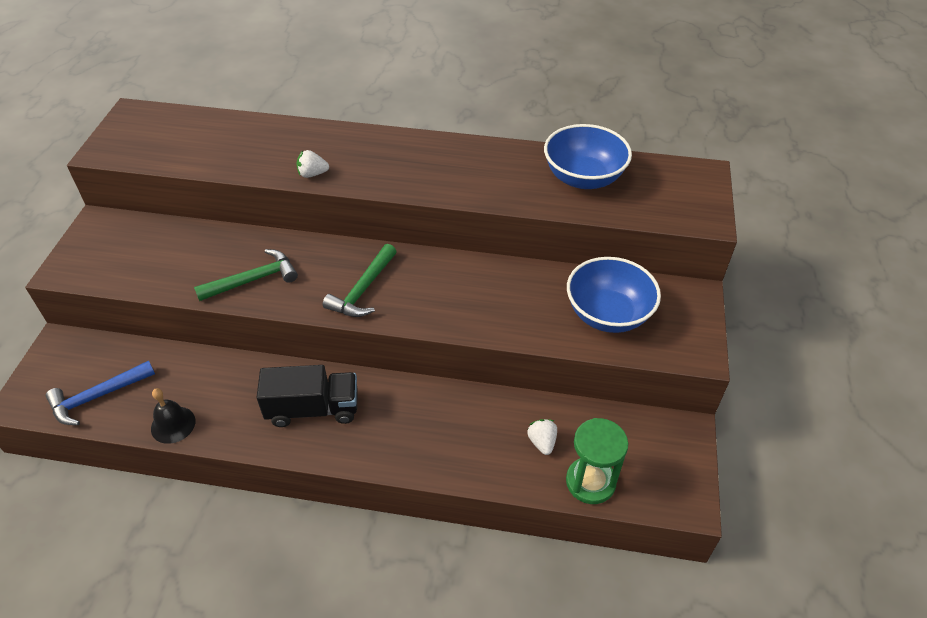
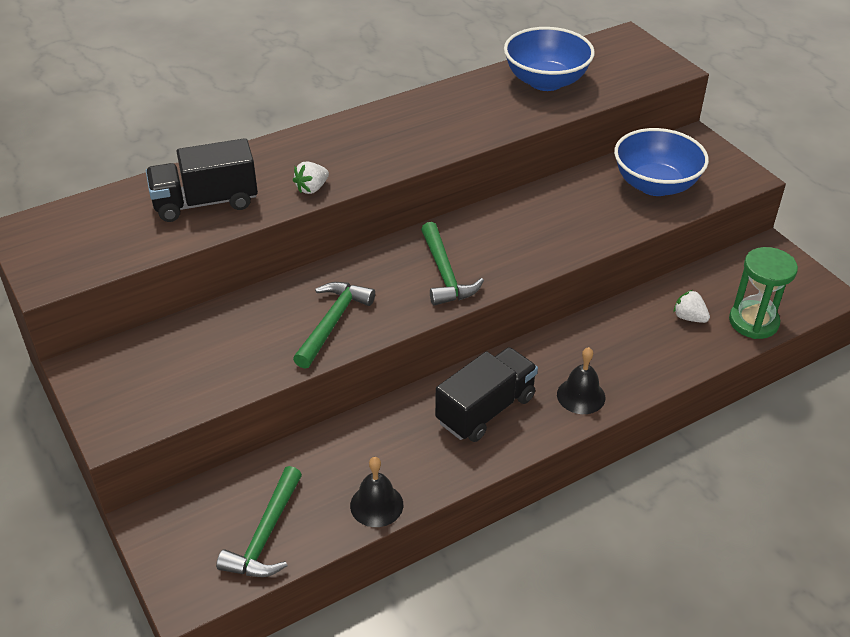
camera: 40 degrees left, 5 degrees down
blue hammer [46,361,155,425] -> green hammer [216,466,302,577]
none -> black truck [146,138,258,222]
none -> black bell [557,347,605,414]

